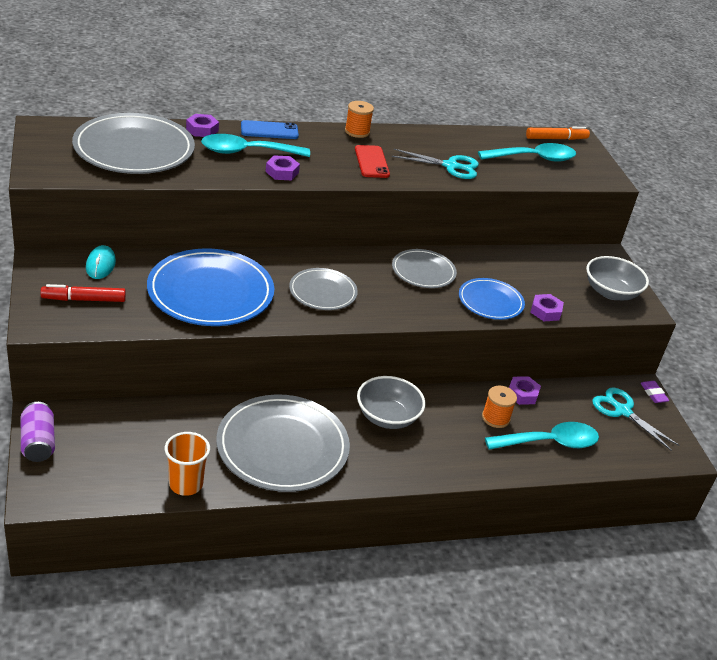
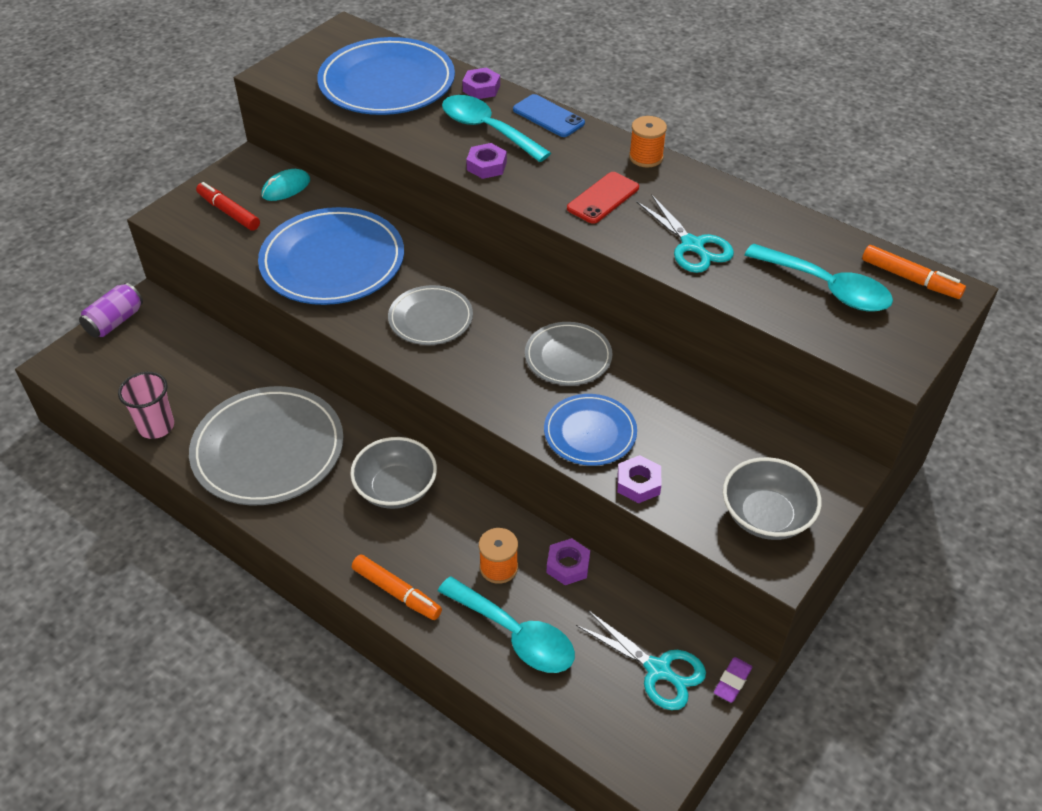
camera: 55 degrees right, 10 degrees up
grey plate [72,113,195,174] -> blue plate [317,37,455,115]
orange cup [165,432,210,496] -> pink cup [118,372,174,439]
turquoise scissors [592,387,679,451] -> turquoise scissors turned 120 degrees clockwise [576,610,706,710]
none -> orange marker [352,554,442,620]

